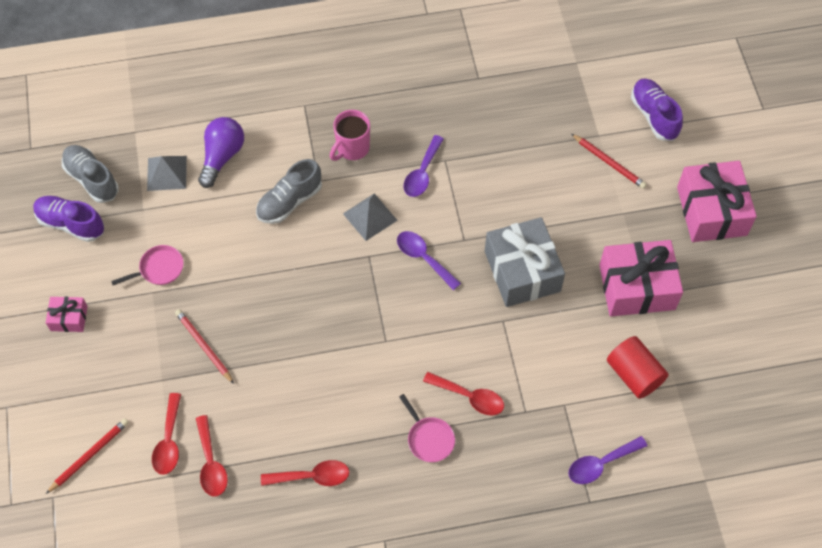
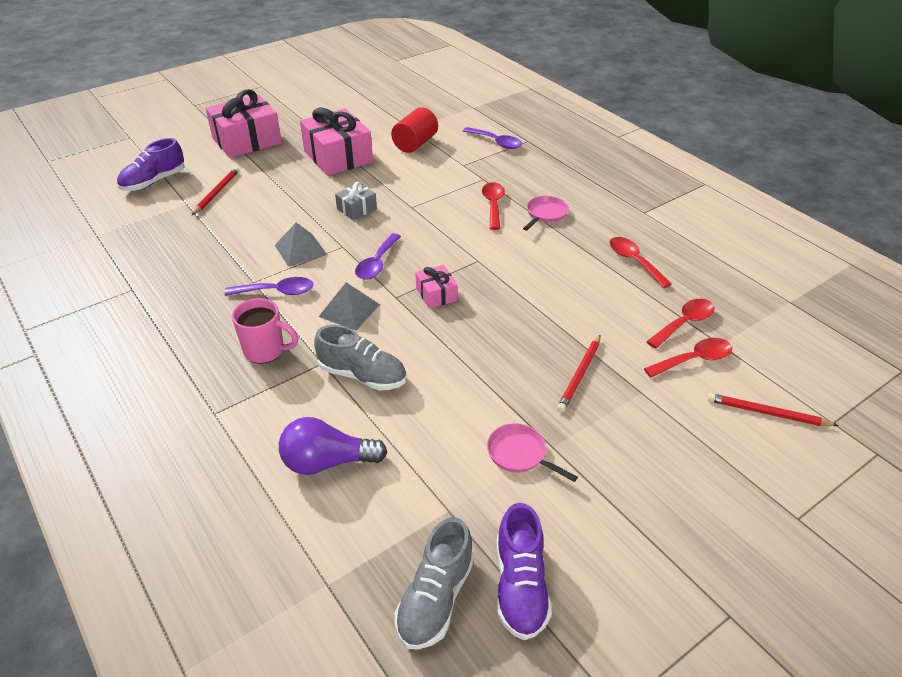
camera: 115 degrees left, 20 degrees down
pink gift [46,297,88,332] -> pink gift moved to [416,265,458,309]
grey pyramid [147,156,187,191] -> grey pyramid moved to [275,223,327,267]
grey gift [485,217,565,307] -> grey gift [335,182,377,220], size x0.49

